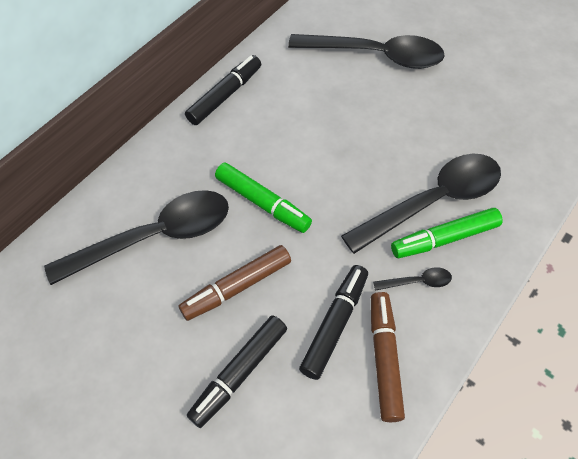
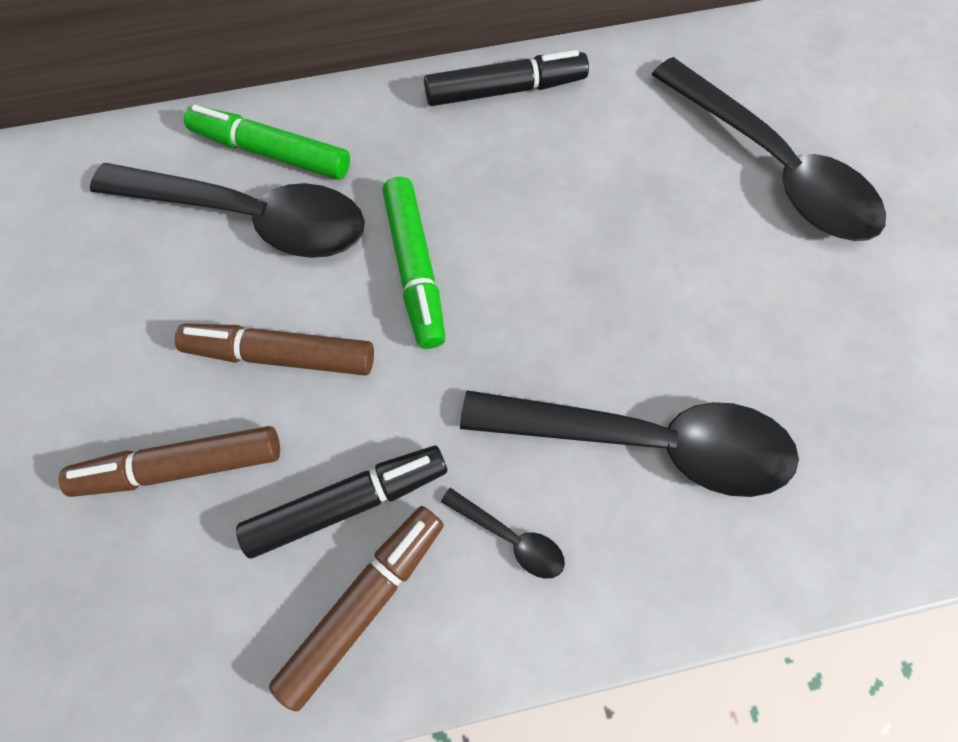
camera: 40 degrees right, 10 degrees up
black marker [187,315,287,428] -> brown marker [59,426,280,497]
green marker [391,208,503,258] -> green marker moved to [184,105,350,180]

